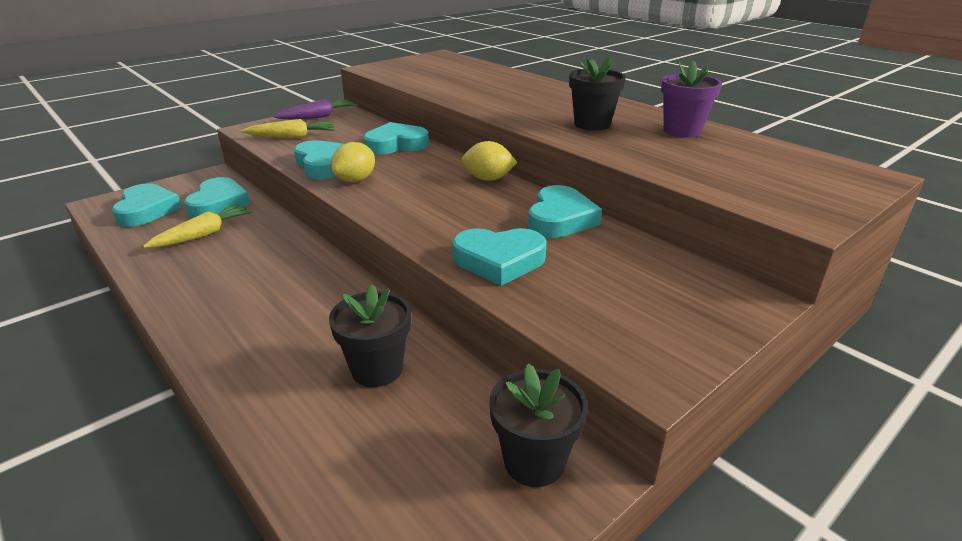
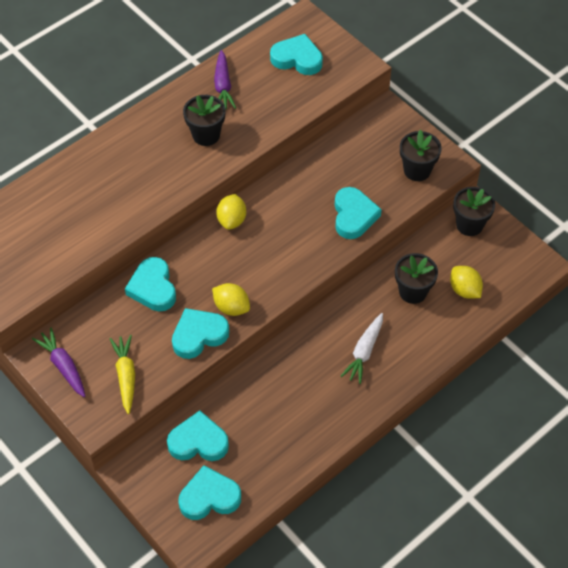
camera: 90 degrees left, 25 degrees up
yellow carrot [143,204,253,248] -> none
turquoise heart [528,185,602,238] -> turquoise heart moved to [270,34,323,75]
purple flower pot [661,60,722,138] -> purple carrot [214,50,236,109]
none -> white carrot [340,313,383,384]
none -> black flower pot [400,130,442,181]
none -> yellow lemon [450,266,483,299]

